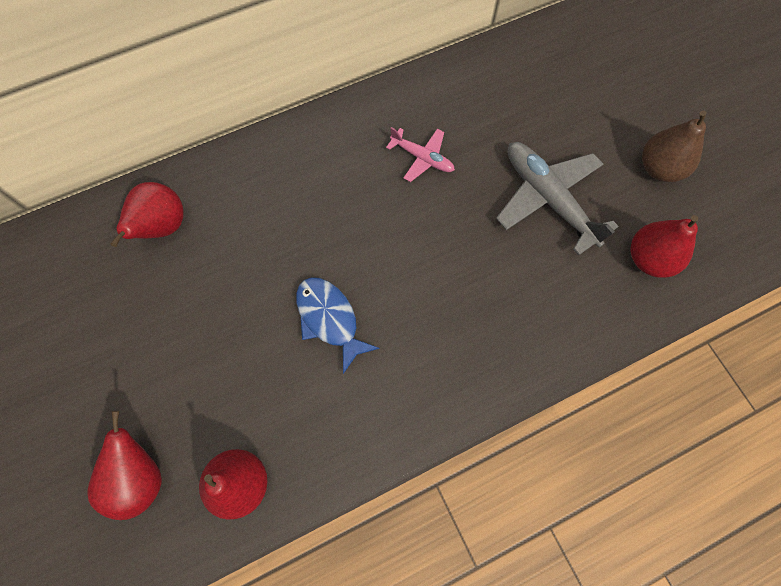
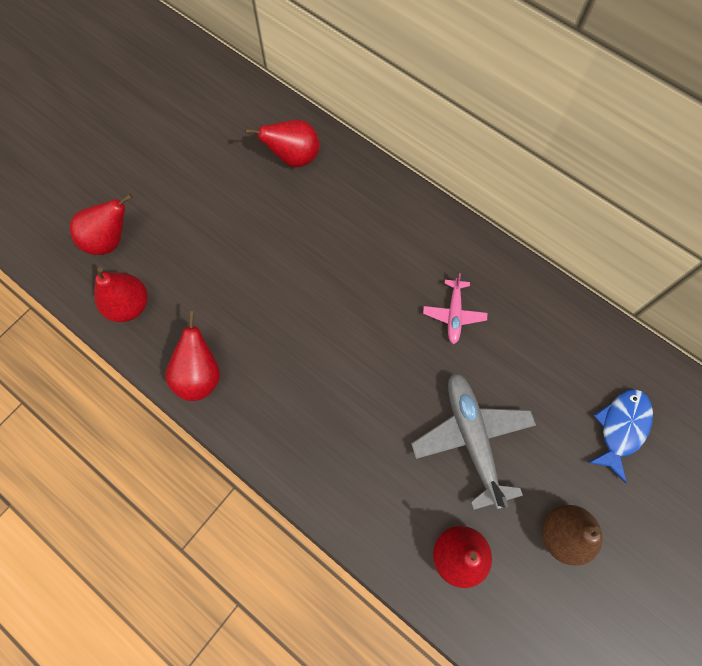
camera: 65 degrees right, 0 degrees up
blue fish [296,277,380,374] -> blue fish moved to [588,389,653,483]
grey plane [496,142,619,255] -> grey plane turned 45 degrees counterclockwise [411,372,536,510]
none -> red pear [165,311,220,401]

